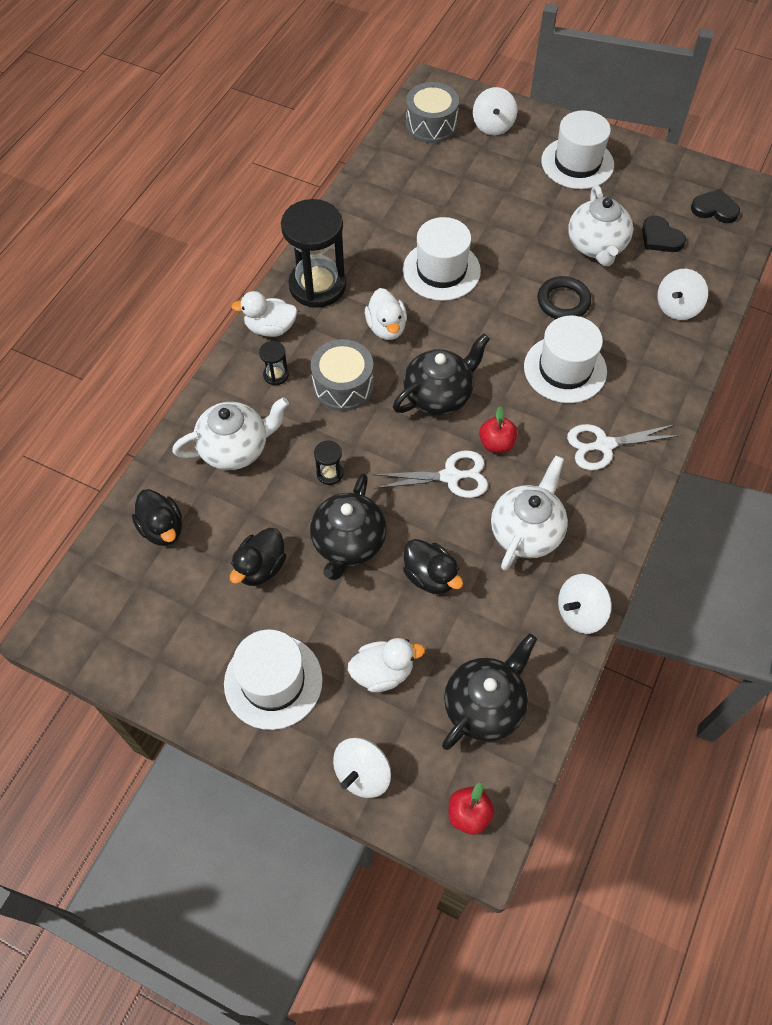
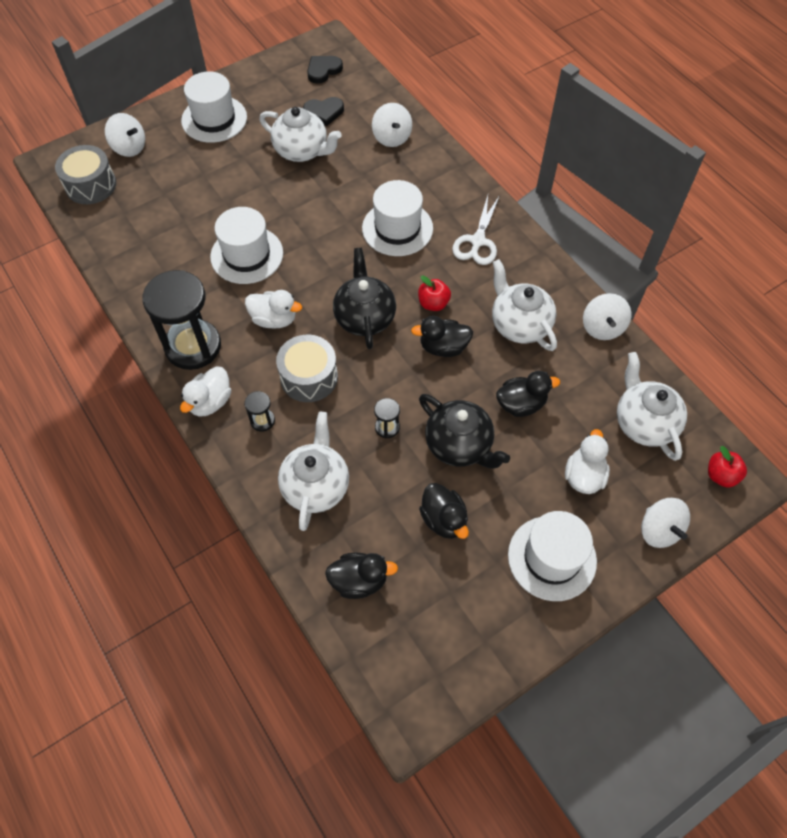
camera: 60 degrees left, 0 degrees up
white scissors [372,451,488,498] -> black duck [411,316,473,357]
black teapot [442,634,537,750] -> white teapot [617,352,687,461]
black ring [537,276,591,319] -> none

